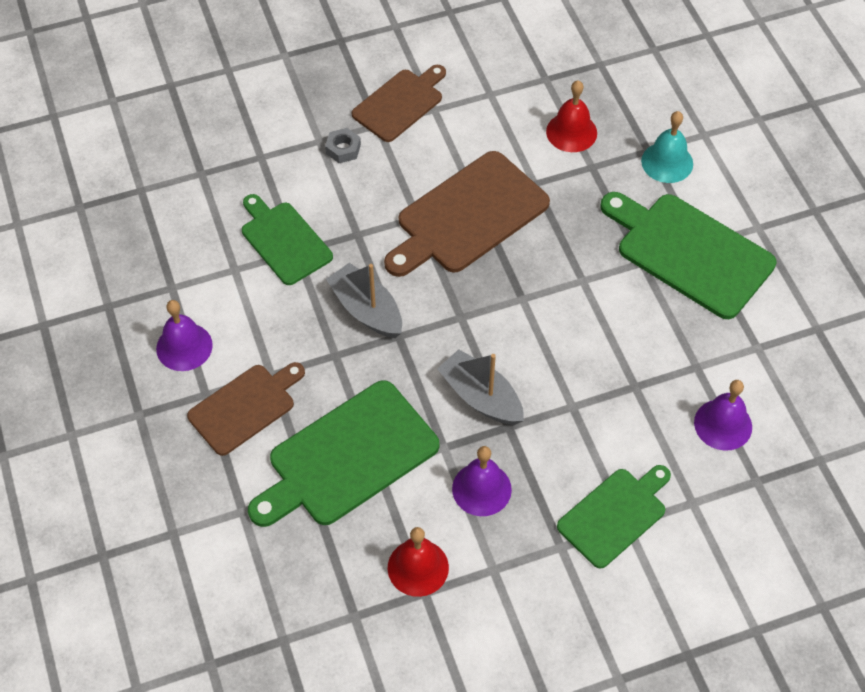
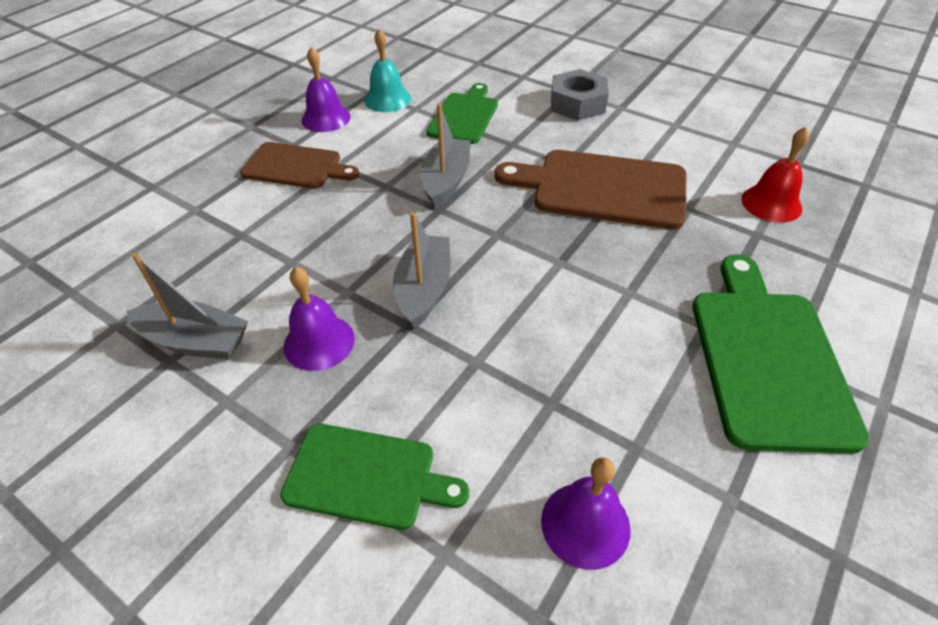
camera: 55 degrees right, 10 degrees down
green cutting board [248,380,439,527] -> none
grey nut [325,128,361,163] -> grey nut [551,69,609,120], size x1.82
brown cutting board [352,65,446,142] -> none
red bell [388,527,449,597] -> grey boat [126,253,248,360]
turquoise bell [641,111,693,183] -> turquoise bell moved to [364,29,411,112]

